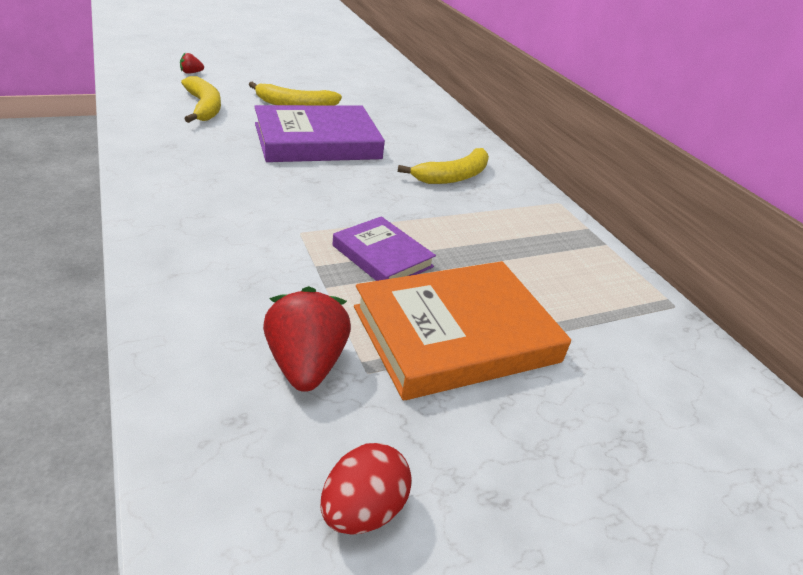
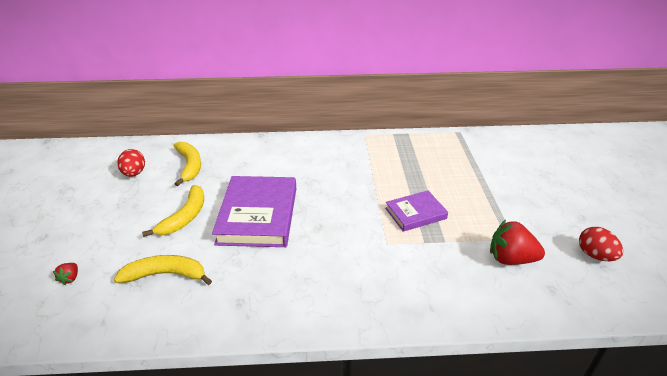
camera: 65 degrees left, 0 degrees up
orange book [354,261,571,401] -> none
yellow banana [398,148,489,184] -> yellow banana moved to [174,142,201,186]
none -> red egg [117,149,145,177]

